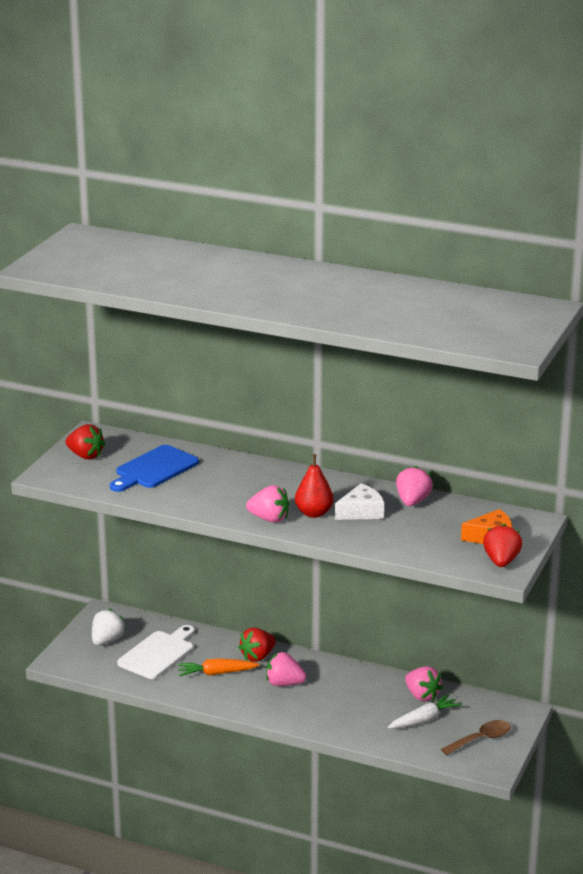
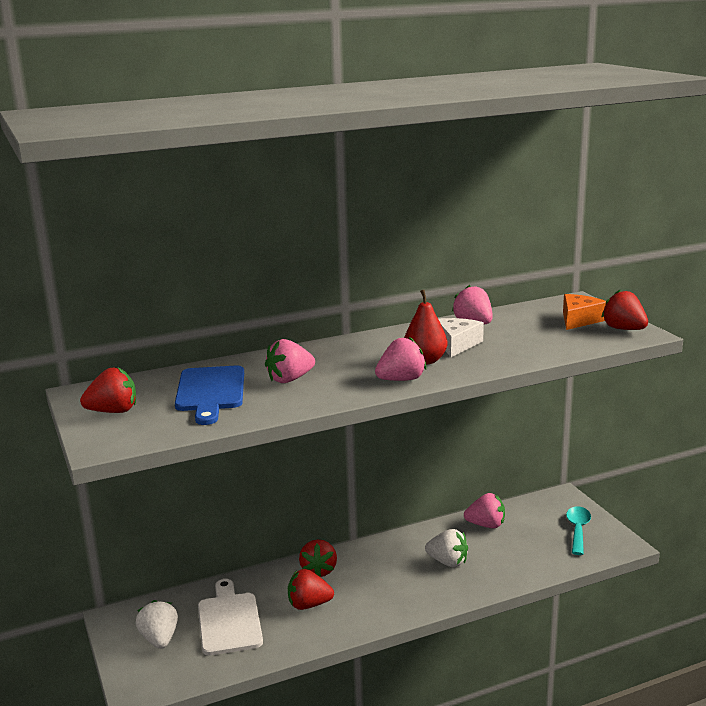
camera: 45 degrees left, 5 degrees down
orange carrot [178,658,260,676] -> red strawberry [288,569,334,610]
pink strawberry [266,652,306,686] -> pink strawberry moved to [265,339,315,383]
white carrot [388,694,462,729] -> none
brown spoon [441,720,511,755] -> turquoise spoon [566,506,591,555]
none -> white strawberry [425,529,468,567]

